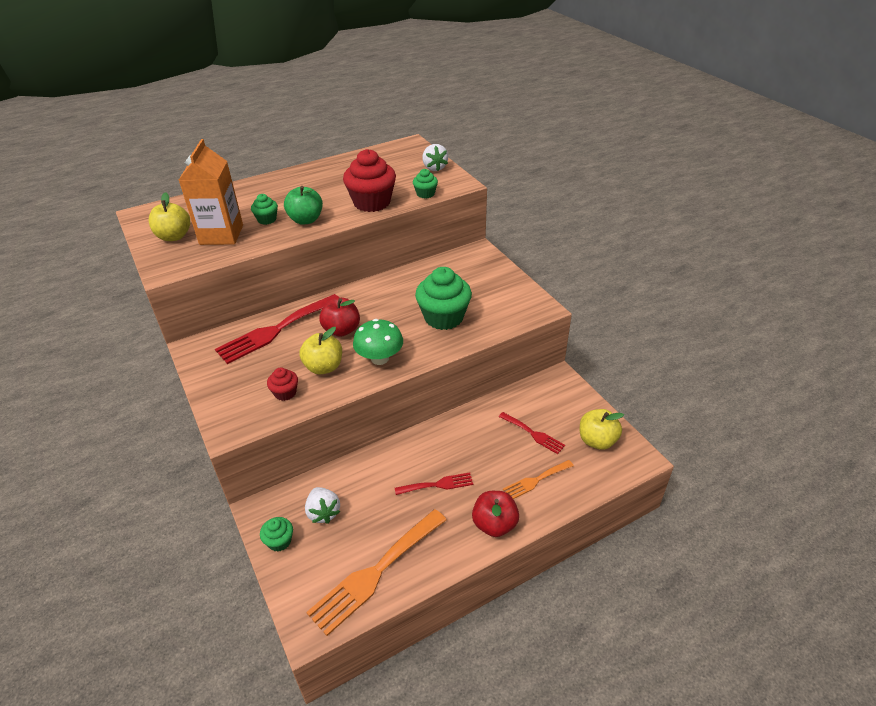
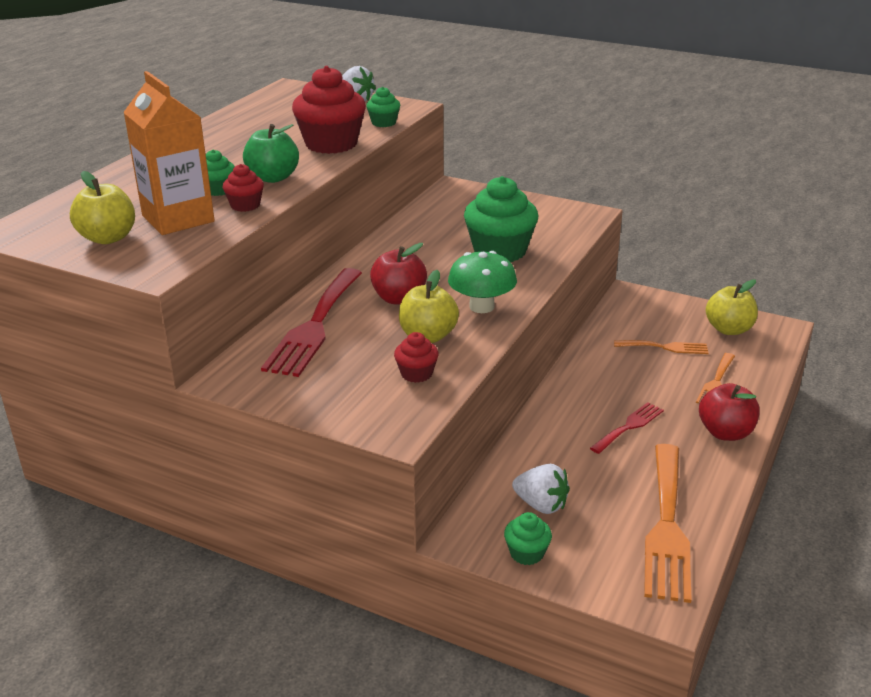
camera: 35 degrees left, 10 degrees down
red fork [499,412,565,454] -> orange fork [614,340,709,354]
none -> red cupcake [222,164,264,212]

